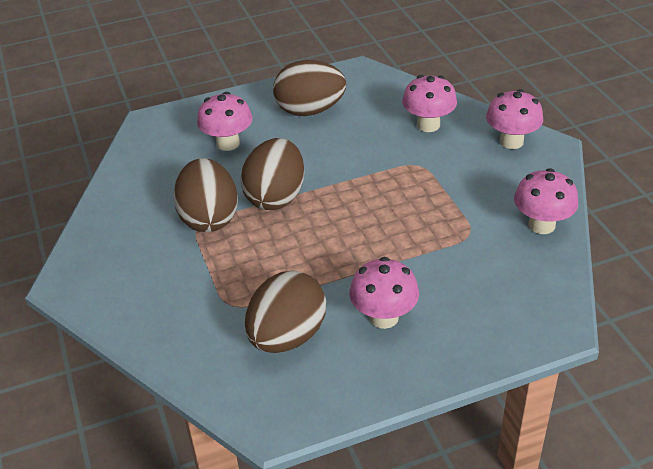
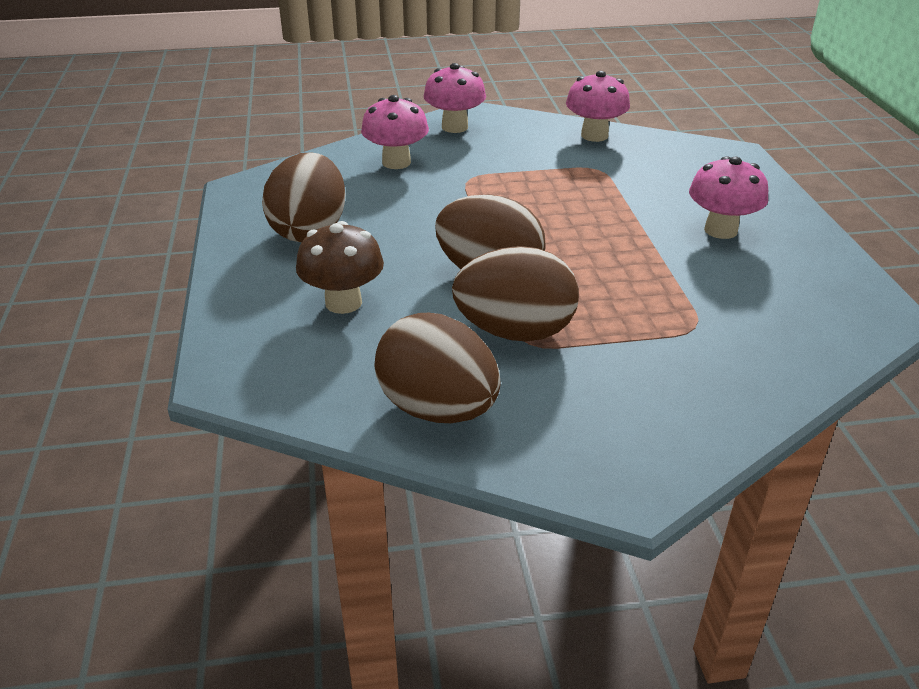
camera: 80 degrees left, 5 degrees down
pink mushroom [197,92,252,151] -> brown mushroom [296,221,384,314]
brown egg [245,271,326,353] -> brown egg moved to [374,313,501,423]

